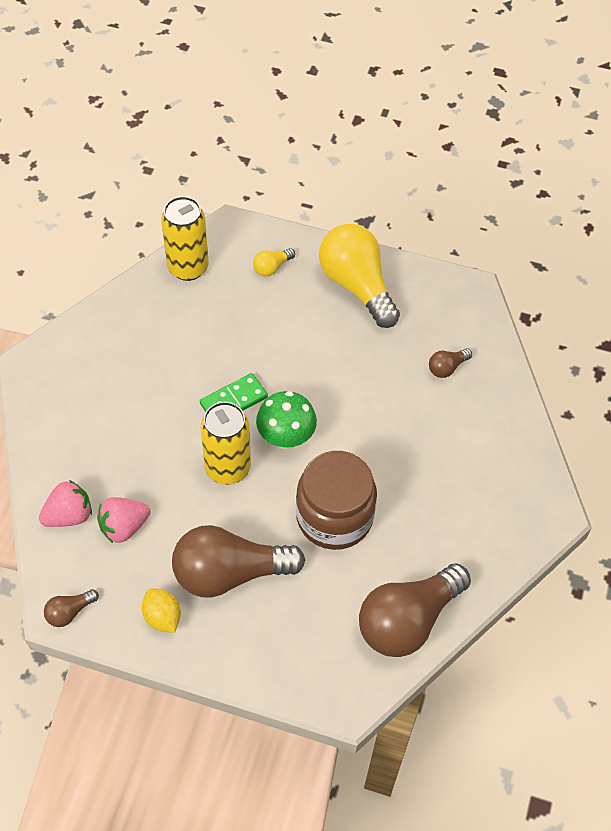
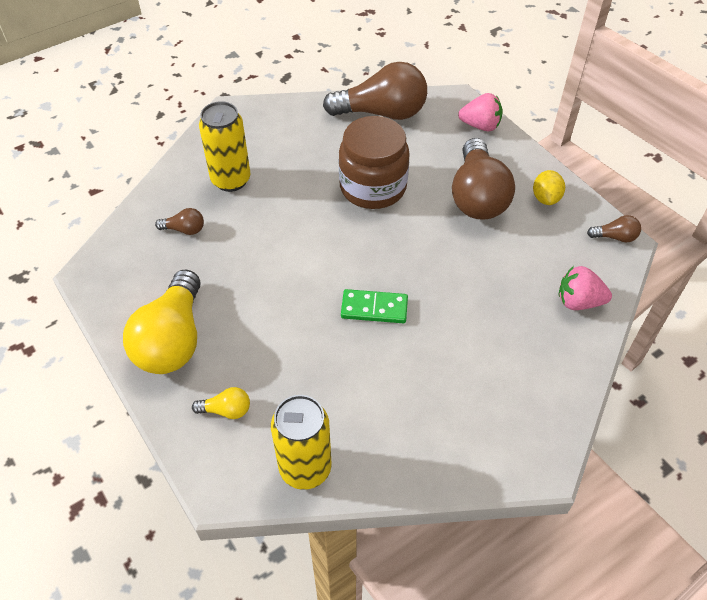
camera: 140 degrees left, 5 degrees down
pink strawberry [97,497,150,543] -> pink strawberry moved to [458,93,503,131]
brown light bulb [172,525,305,598] -> brown light bulb turned 60 degrees clockwise [452,138,515,220]
yellow can [200,402,251,485] -> yellow can moved to [199,101,251,192]
green mushroom [256,391,317,449] -> none

